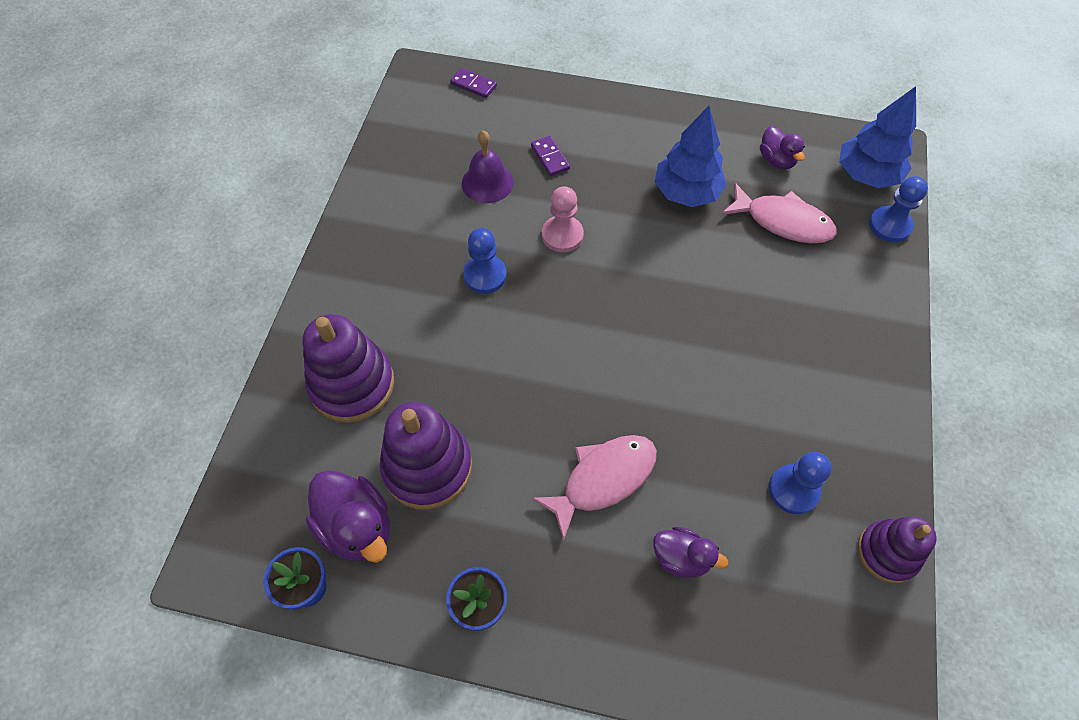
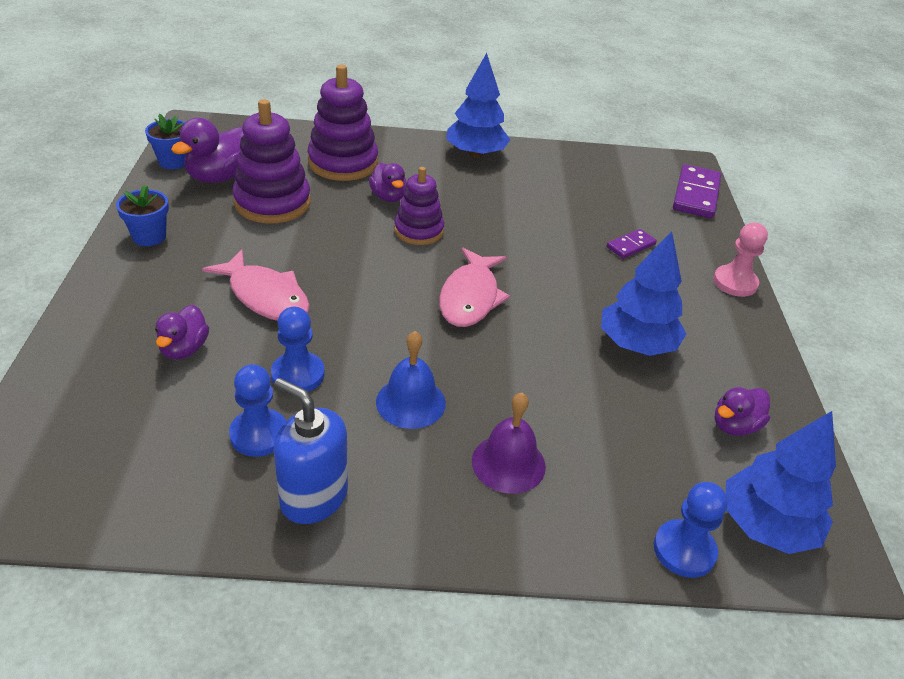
camera: 75 degrees right, 20 degrees down
purple domino [450,68,497,98] -> purple domino [673,164,721,218], size x1.82
purple bell [462,131,514,203] -> purple bell moved to [472,393,546,494]
blue pawn [463,228,507,294] -> blue pawn moved to [271,307,325,392]
pink pawn [542,186,584,252] -> pink pawn moved to [713,223,768,297]
pink fish [721,183,837,243] -> pink fish moved to [439,248,510,327]
purple stacking toy [858,517,937,583] -> purple stacking toy moved to [394,167,444,245]
none -> blue soap dispenser [273,378,348,524]
none -> purple duck [369,163,407,202]
none -> blue bell [376,331,446,429]
none -> blue tree [446,53,510,158]

